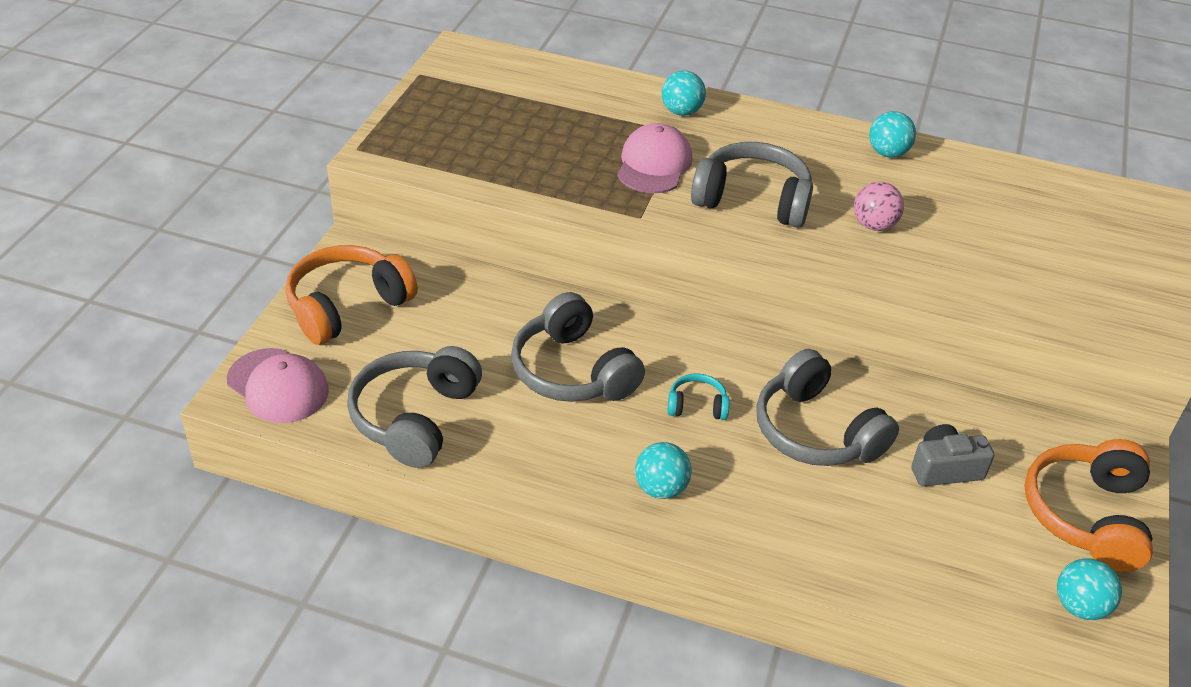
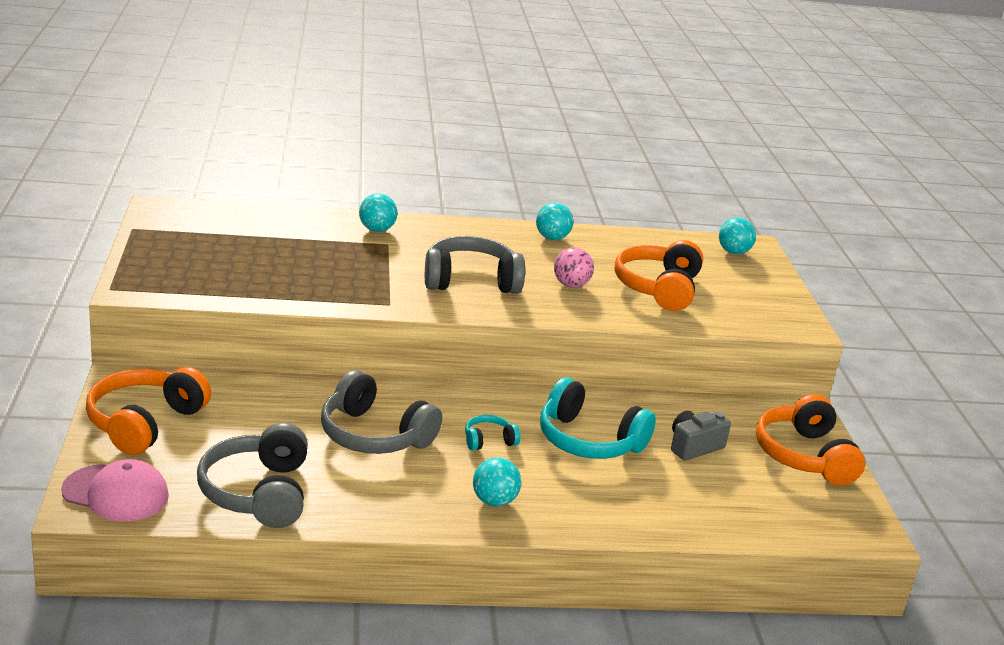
camera: 25 degrees left, 15 degrees down
pink cap [617,123,692,193] -> none
grey headphones [756,349,899,466] -> turquoise headphones [540,377,656,459]
turquoise ball [1057,558,1122,620] -> turquoise ball moved to [719,217,756,254]
none -> orange headphones [615,240,703,311]

